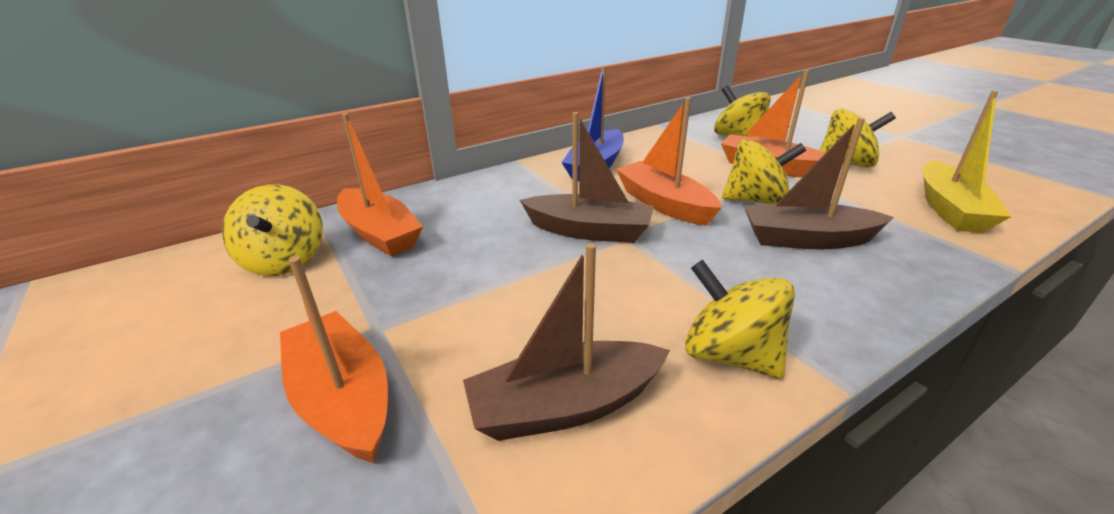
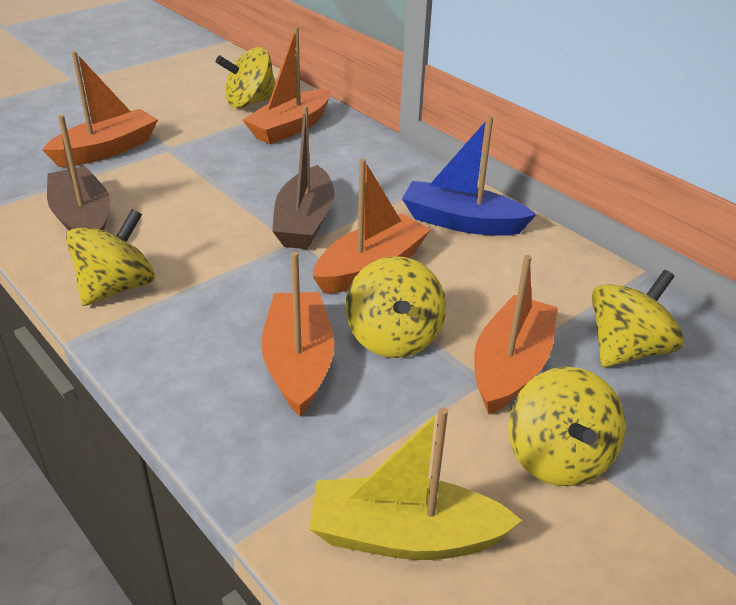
camera: 80 degrees right, 5 degrees up
brown boat [744,118,894,249] -> orange boat [261,251,335,417]

